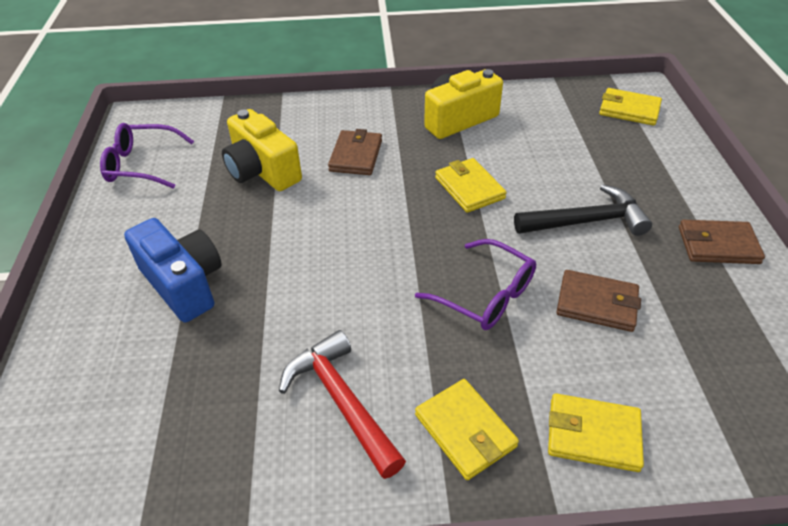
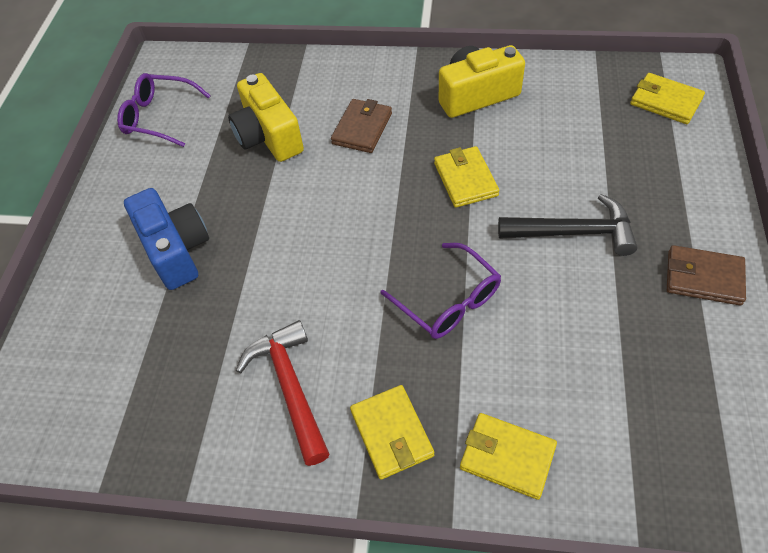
camera: 15 degrees right, 10 degrees up
brown wallet [556,270,641,332] -> none

